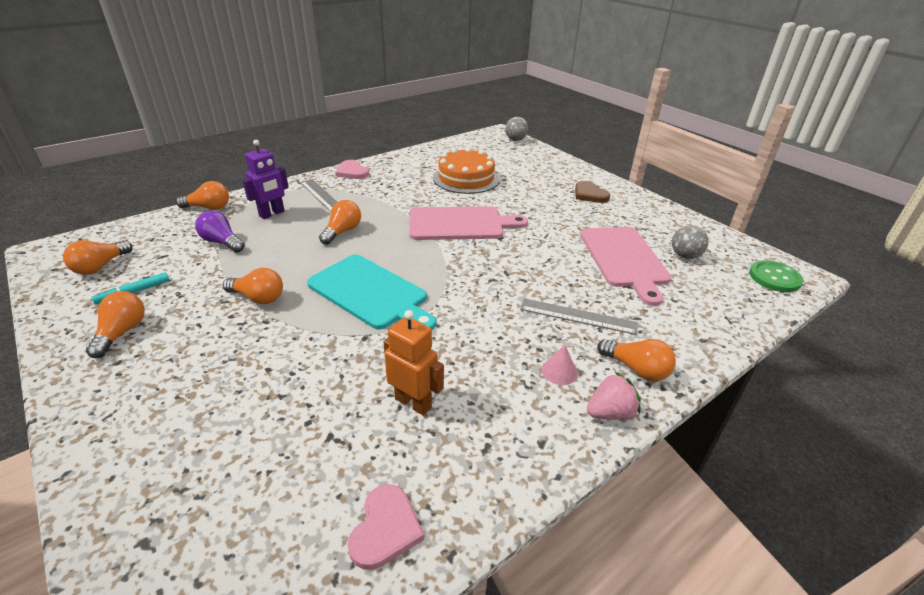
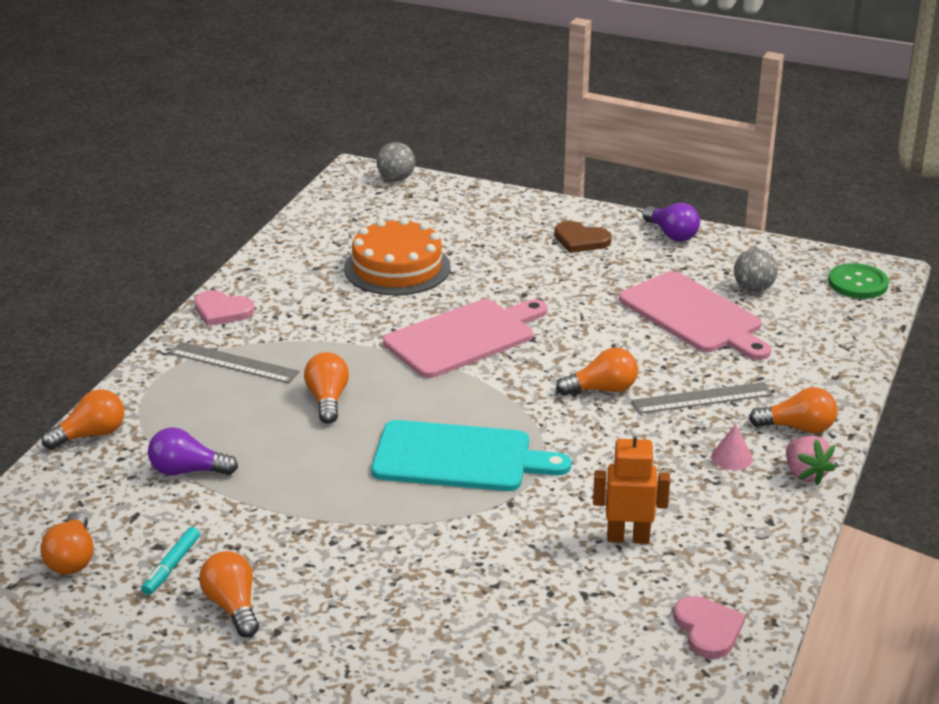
camera: 30 degrees left, 5 degrees down
orange light bulb [223,268,283,304] -> orange light bulb moved to [556,348,638,396]
purple robot [242,140,289,219] -> none
pink strawberry [587,372,641,420] -> pink strawberry turned 120 degrees clockwise [786,436,836,485]
none -> purple light bulb [642,203,700,241]

